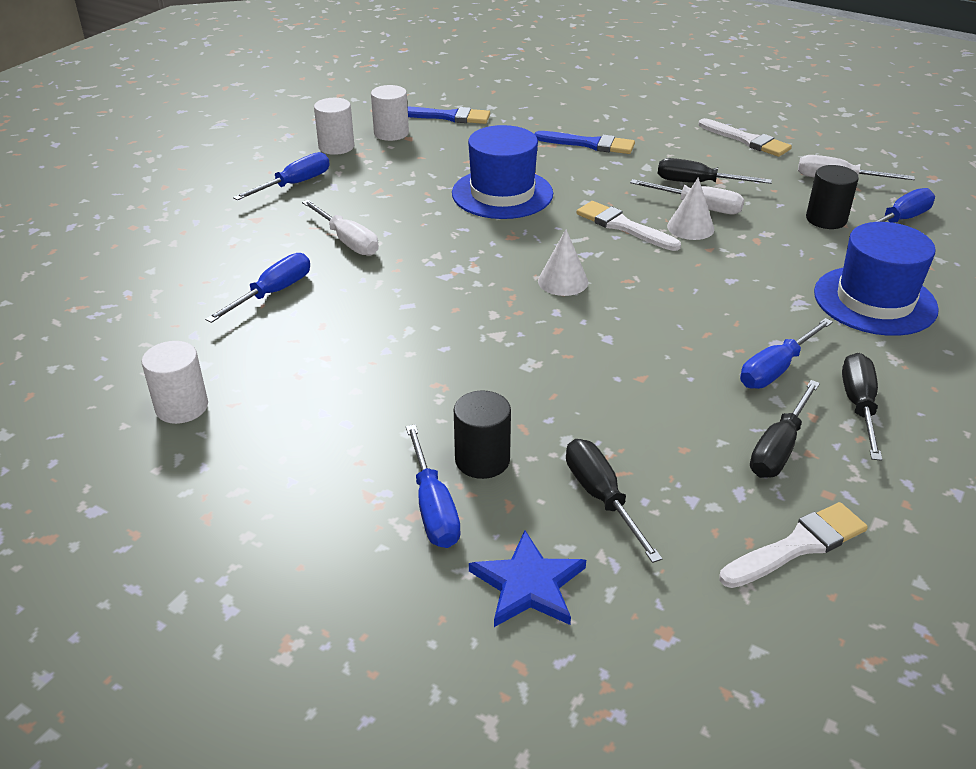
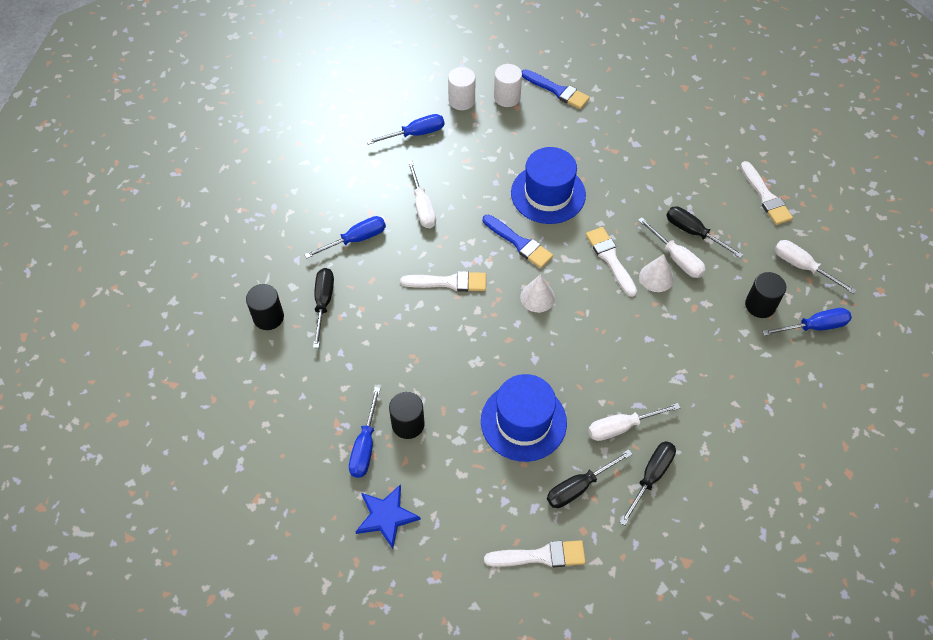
camera: 25 degrees right, 20 degrees up
white cylinder [142,341,208,424] -> black cylinder [246,284,284,330]
blue brush [534,131,635,154] -> blue brush moved to [483,215,553,268]
black screwdriver [566,439,662,563] -> black screwdriver moved to [313,268,334,348]
blue screwdriver [740,318,833,389] -> white screwdriver [588,403,680,441]
blue hat [814,222,939,336] -> blue hat moved to [481,374,567,462]
none -> white brush [400,271,486,292]

